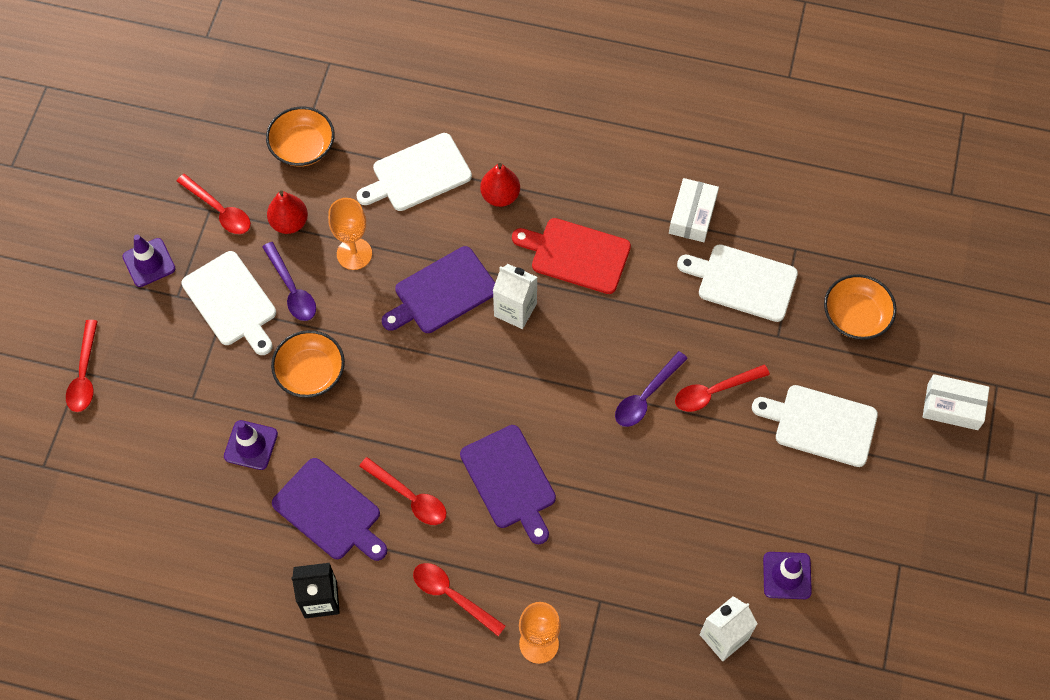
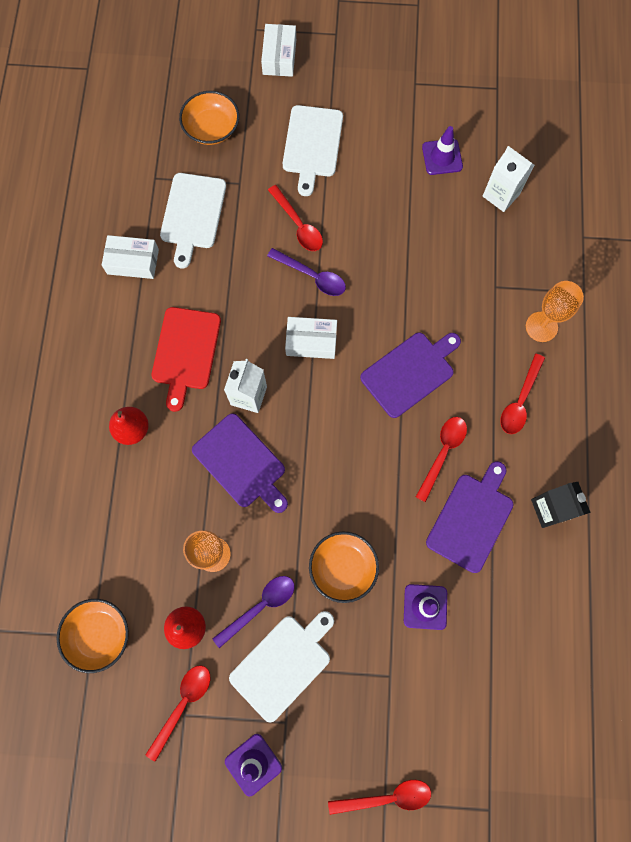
camera: 100 degrees left, 10 degrees up
white cutting board [356,133,472,211] -> none
none -> white box [285,317,337,359]

